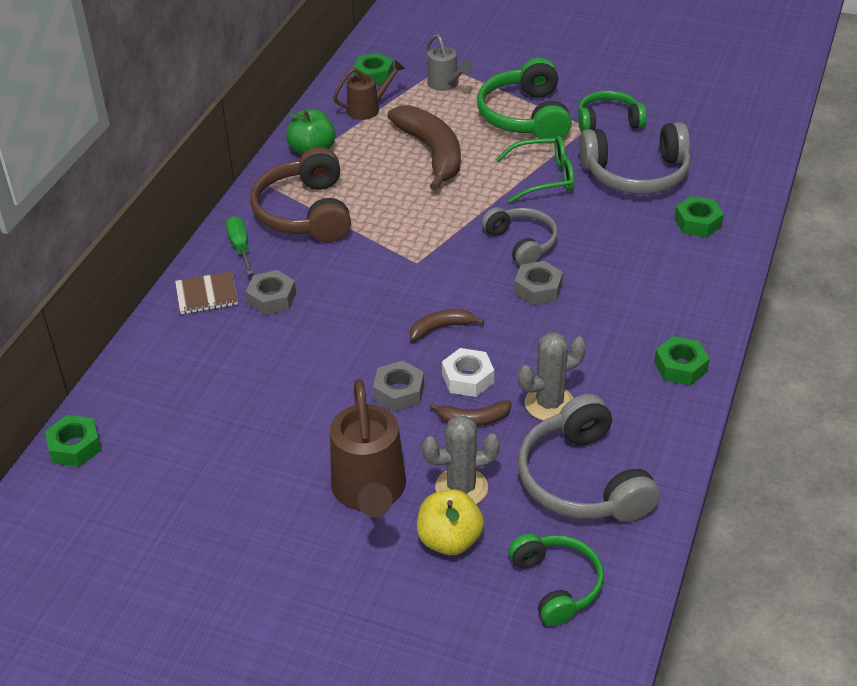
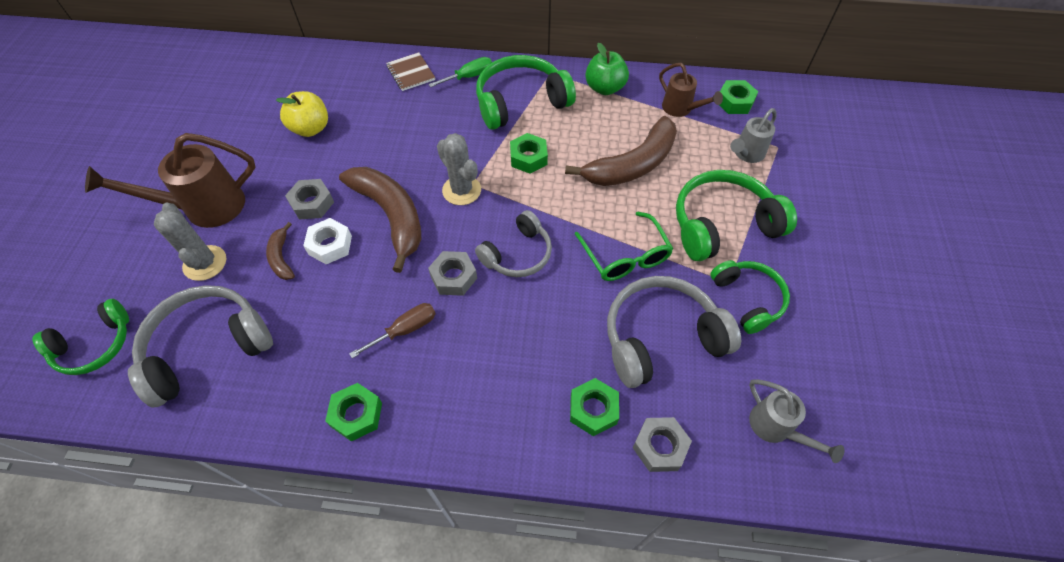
camera: 75 degrees right, 15 degrees up
green nut [45,415,102,467] -> green nut moved to [510,133,548,174]
grey nut [246,270,296,315] -> grey nut moved to [633,417,692,472]
brown headphones [250,147,351,242] -> green headphones [476,55,576,130]
brown banana [410,309,484,341] -> brown banana [339,167,421,273], size x2.08
yellow apple [417,489,484,555] -> yellow apple moved to [276,91,328,137]
grey cactus [518,332,586,420] -> grey cactus moved to [437,133,481,205]
grey headphones [579,122,691,194] -> grey headphones turned 90 degrees clockwise [607,276,741,388]
none -> brown screwdriver [349,303,436,358]
none -> grey watering can [749,379,845,463]

